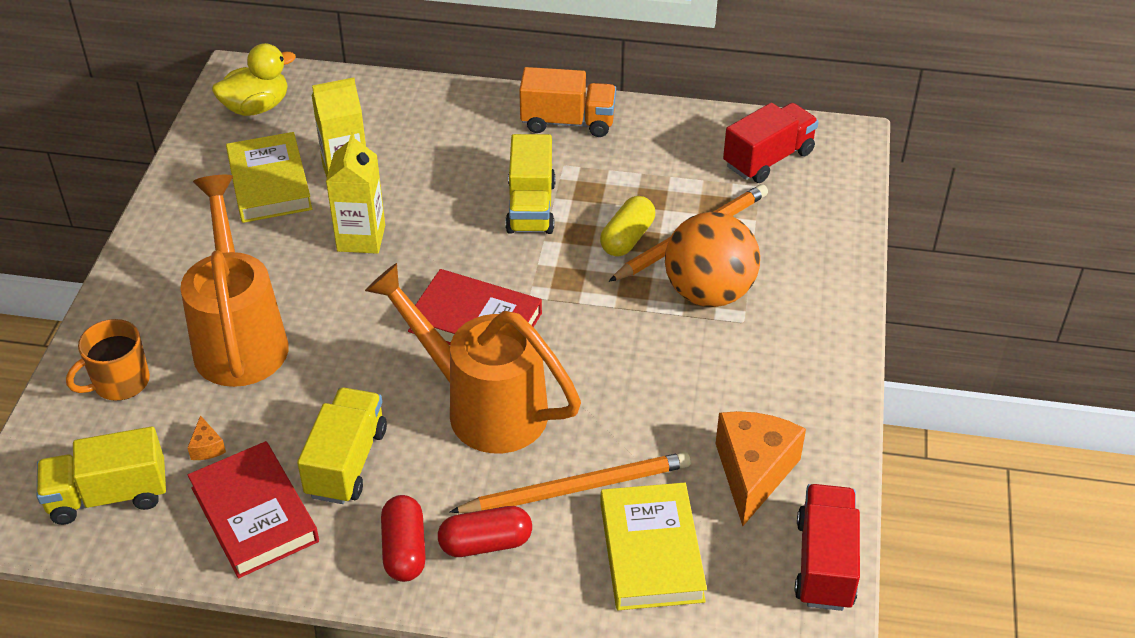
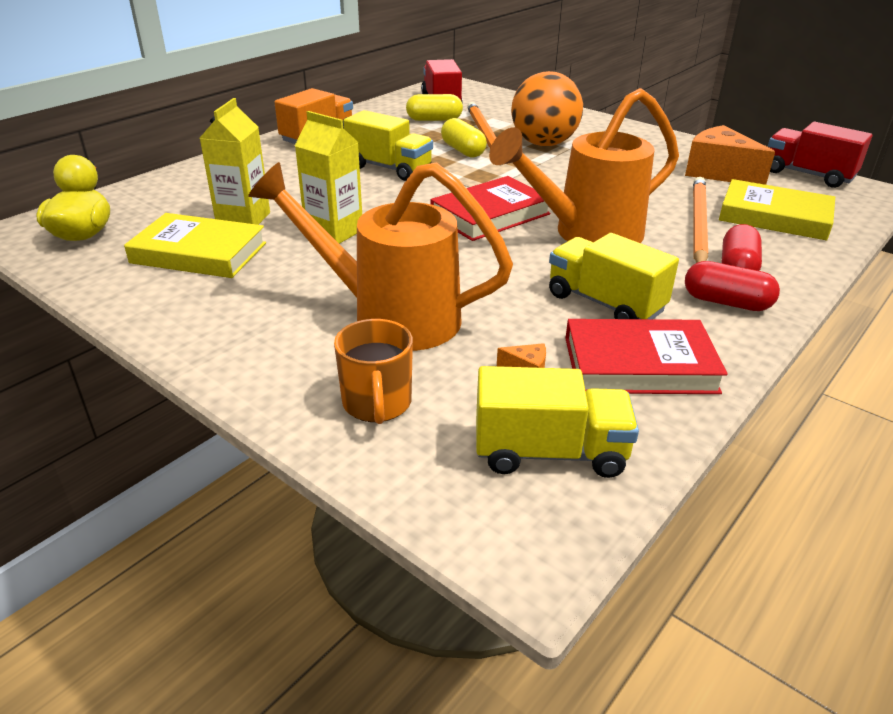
camera: 60 degrees left, 10 degrees down
yellow truck [37,426,166,525] -> yellow truck turned 105 degrees counterclockwise [476,366,639,478]
none -> yellow capsule [406,94,463,121]

